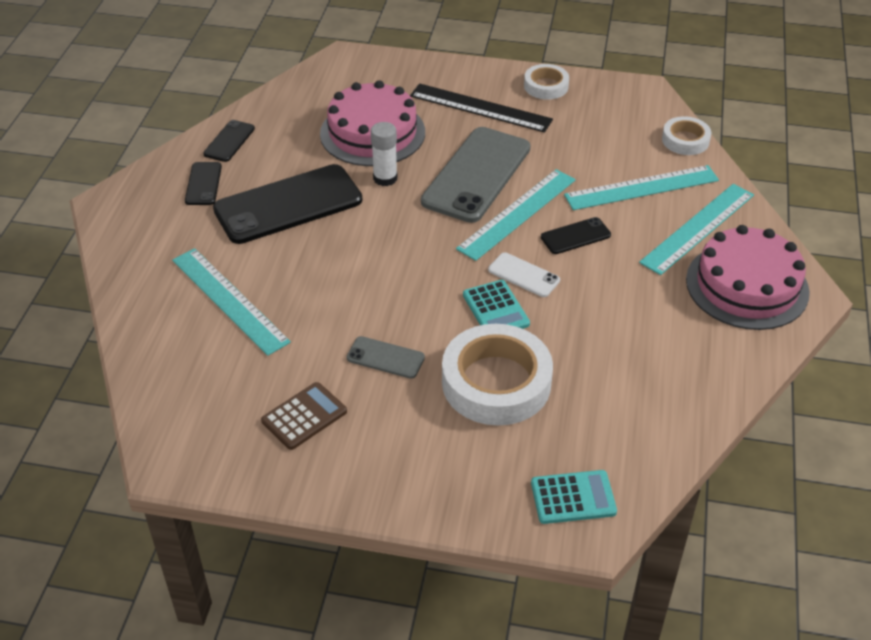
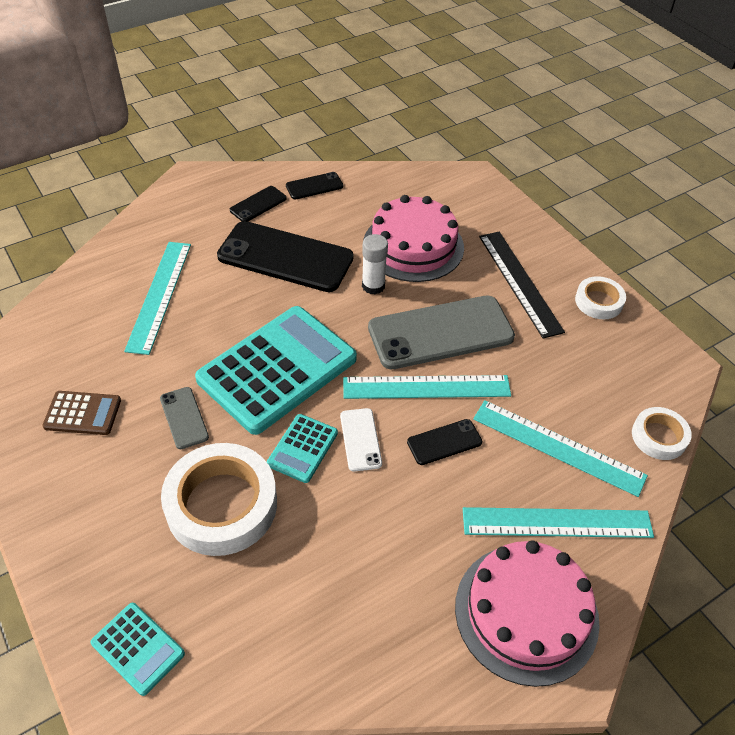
camera: 45 degrees right, 5 degrees up
black phone [541,217,611,254] -> black phone turned 45 degrees counterclockwise [407,419,482,465]
none -> turquoise calculator [195,306,357,435]

